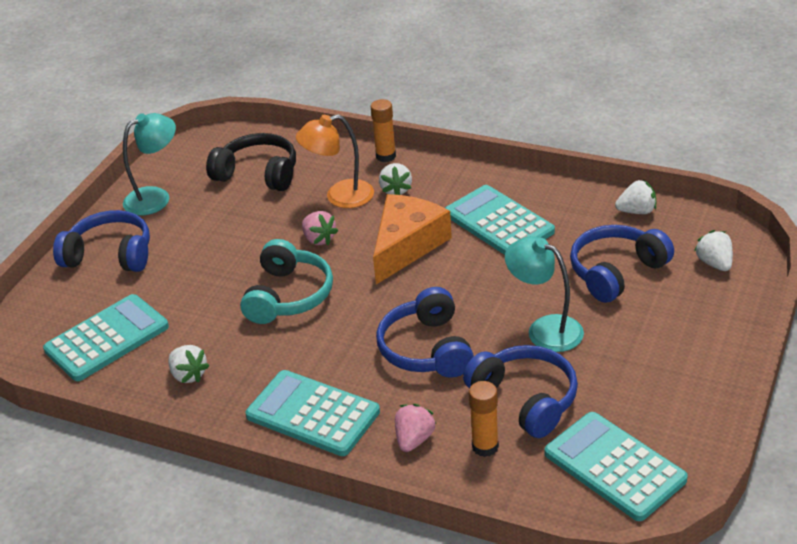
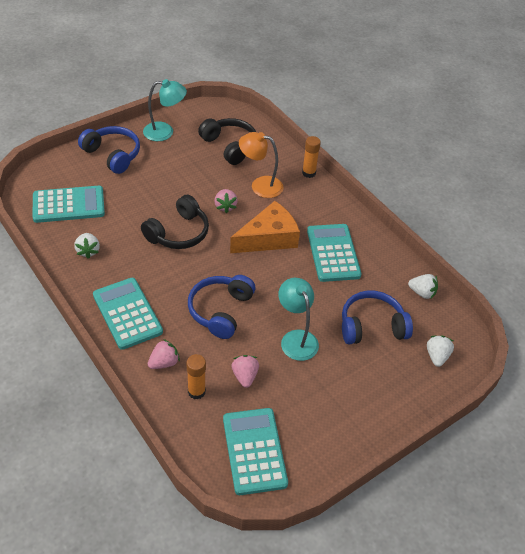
camera: 25 degrees right, 10 degrees up
turquoise headphones [240,239,333,324] -> black headphones [141,195,209,249]
white strawberry [379,163,412,195] -> none
blue headphones [463,345,578,438] -> pink strawberry [231,355,259,388]

